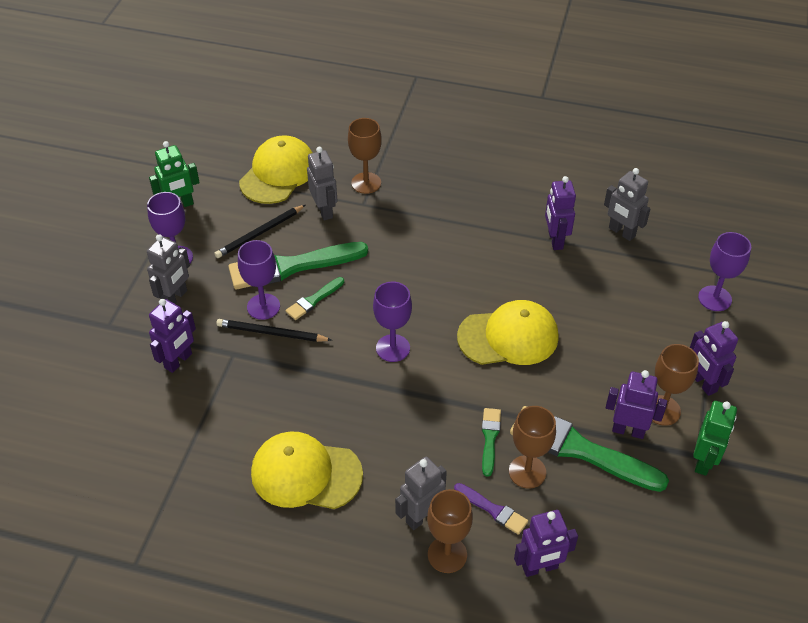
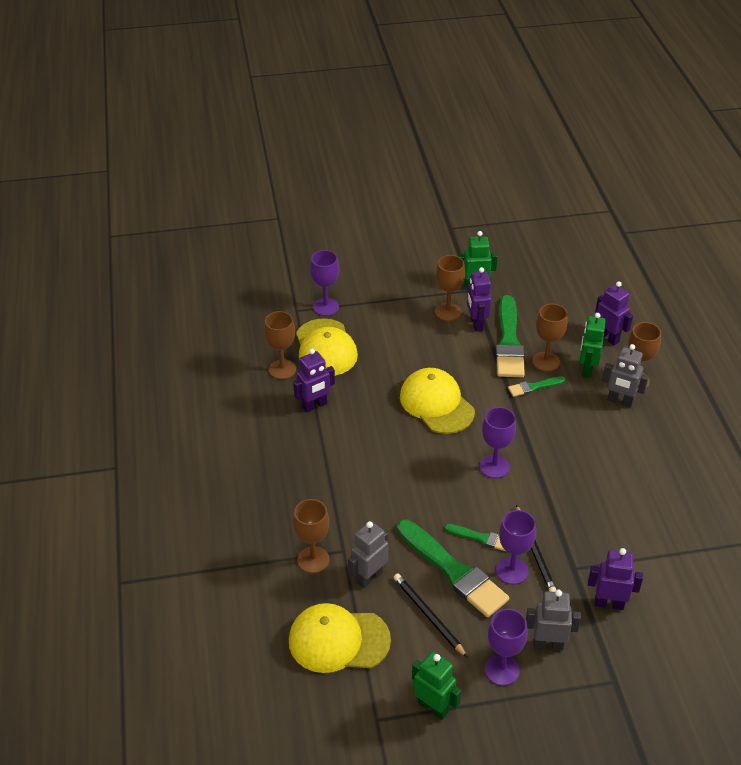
camera: 115 degrees left, 5 degrees down
black pencil [214,205,305,258] -> black pencil turned 150 degrees counterclockwise [394,573,468,658]
yellow cap [251,431,363,509] -> yellow cap moved to [296,318,358,376]
purple brush [454,483,528,535] -> green robot [580,313,606,378]
grey robot [604,168,650,241] -> brown goblet [264,311,296,379]
purple robot [690,321,738,396] -> none

